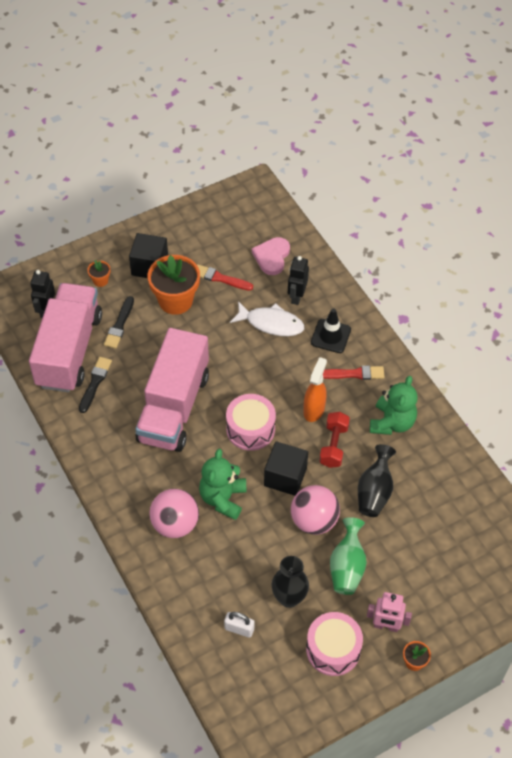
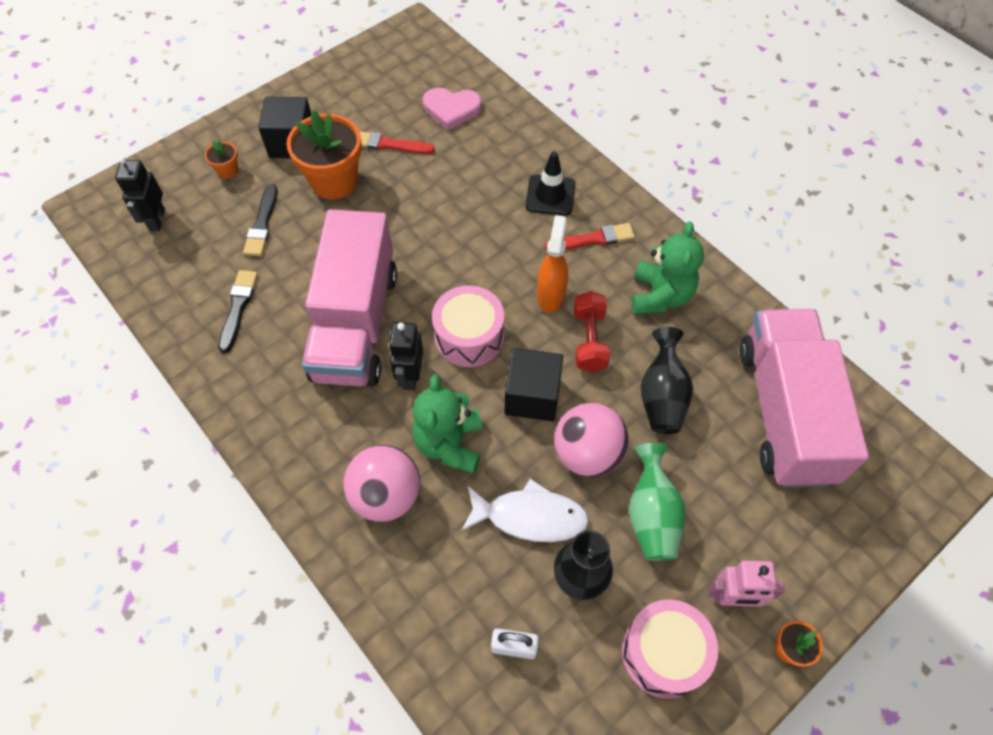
camera: 10 degrees left, 5 degrees up
pink truck [29,283,102,392] -> pink truck moved to [739,309,869,487]
white fish [230,301,304,336] -> white fish moved to [461,479,589,542]
pink heart [252,237,290,275] -> pink heart turned 90 degrees counterclockwise [423,88,482,130]
black robot [288,256,309,305] -> black robot moved to [389,322,423,390]

